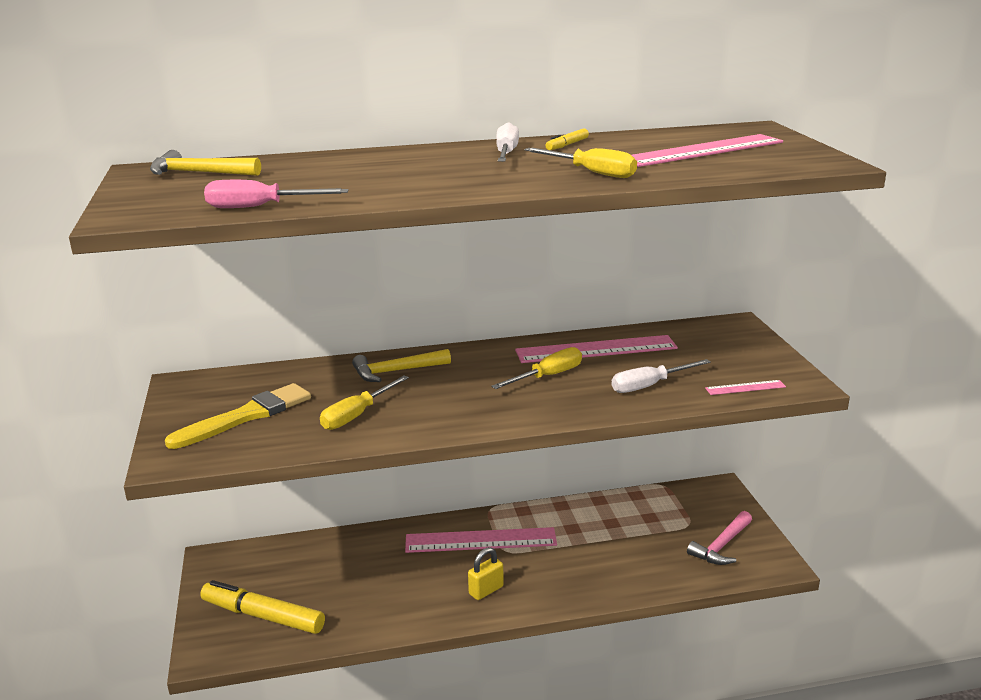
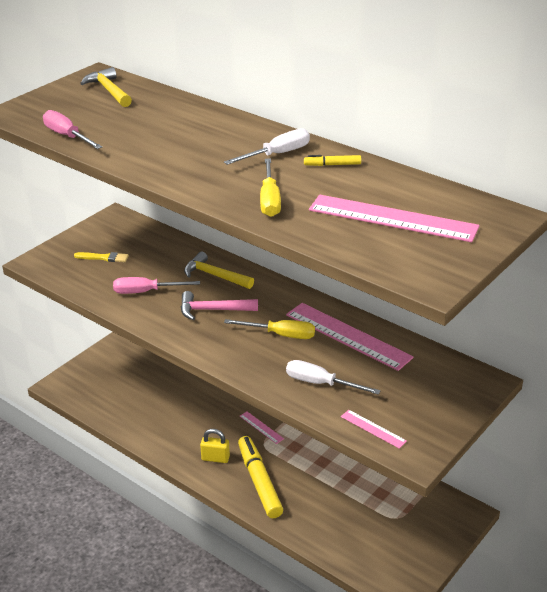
camera: 50 degrees right, 10 degrees up
yellow brush [165,383,311,449] -> yellow brush [74,252,129,262], size x0.52
yellow marker [200,580,325,634] -> yellow marker moved to [238,436,283,518]
yellow screwdriver [320,375,409,430] -> pink screwdriver [113,277,200,294]
pink ruler [405,527,557,553] -> pink ruler [240,411,284,444], size x0.46
pink hammer [687,511,752,565] -> pink hammer moved to [181,291,258,320]

